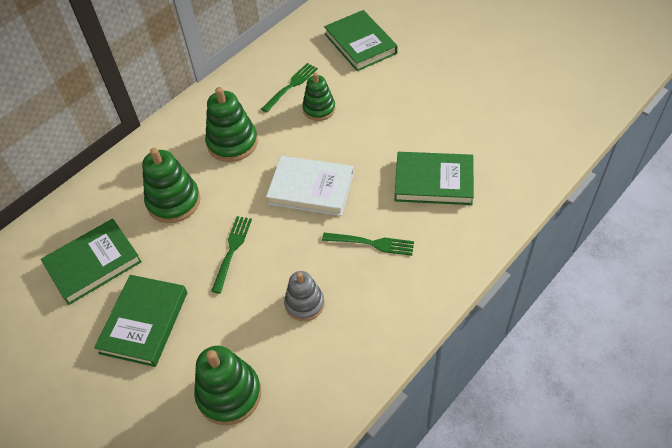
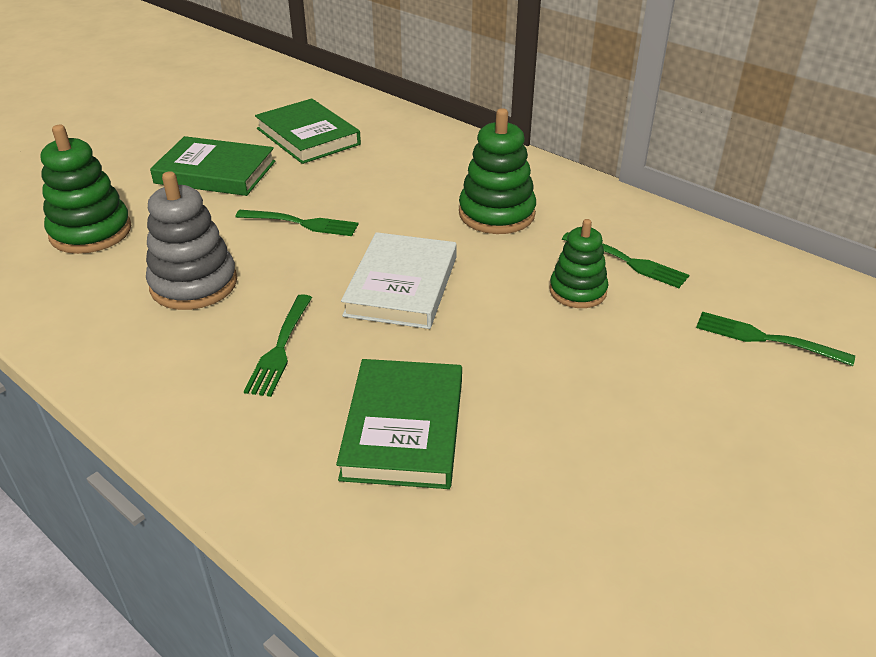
camera: 85 degrees right, 15 degrees down
green stacking toy [142,148,200,223] -> none
grey stacking toy [284,271,324,321] -> grey stacking toy [146,171,237,310], size x1.51
green book [324,10,398,71] -> green fork [696,311,855,366]

